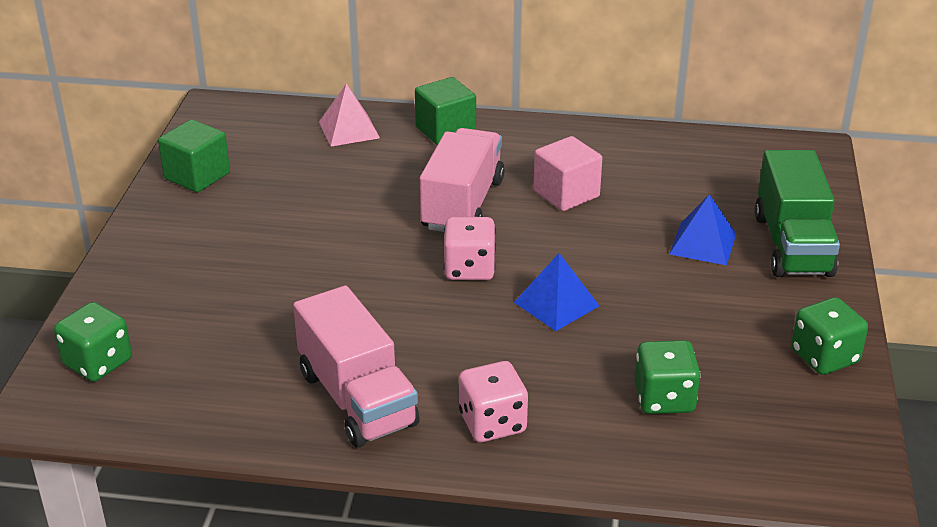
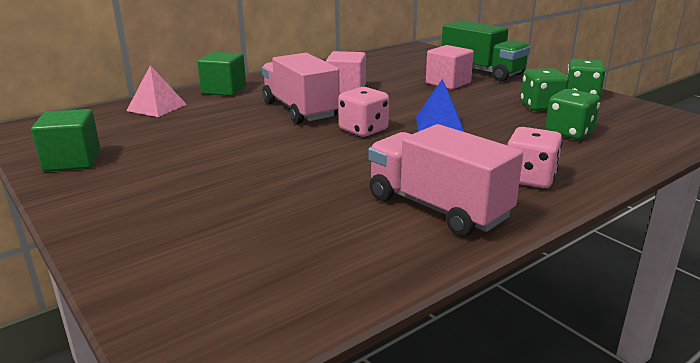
camera: 45 degrees left, 10 degrees down
green dice [54,302,132,382] -> green dice moved to [520,68,569,111]
pink truck [293,286,420,448] -> pink truck turned 150 degrees counterclockwise [368,124,523,236]
blue pyramid [669,194,736,265] -> pink cube [426,45,474,90]

